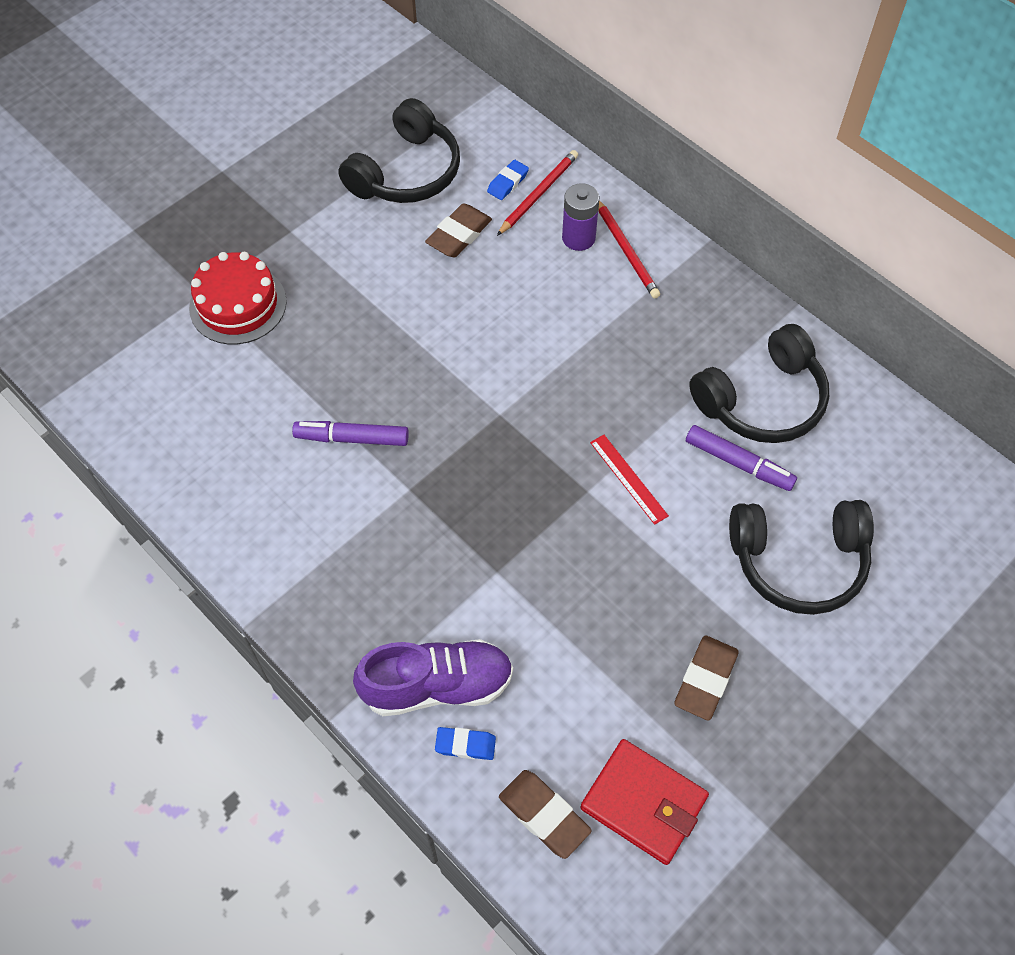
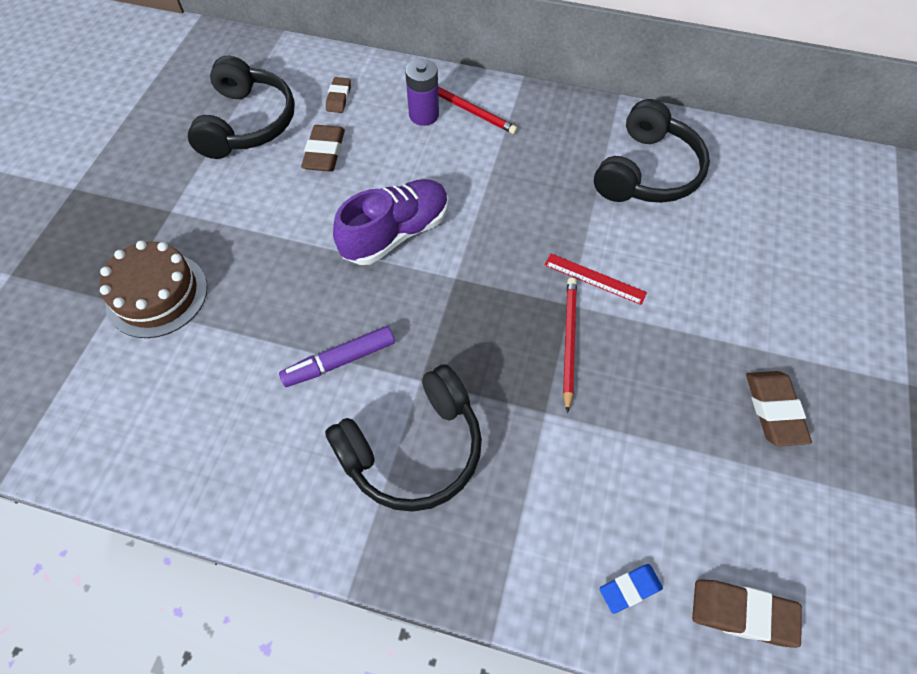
camera: 30 degrees left, 0 degrees up
red cake [189,252,287,344] -> brown cake [99,241,207,338]
purple shoe [353,639,513,716] -> purple shoe moved to [333,179,449,265]
blue eraser [487,160,529,200] -> brown eraser [326,77,351,113]
red pencil [497,150,578,236] -> red pencil moved to [563,277,577,413]
red wallet [580,739,709,865] -> none
purple marker [686,425,797,491] -> none
black headphones [729,500,874,615] -> black headphones moved to [325,364,482,512]

